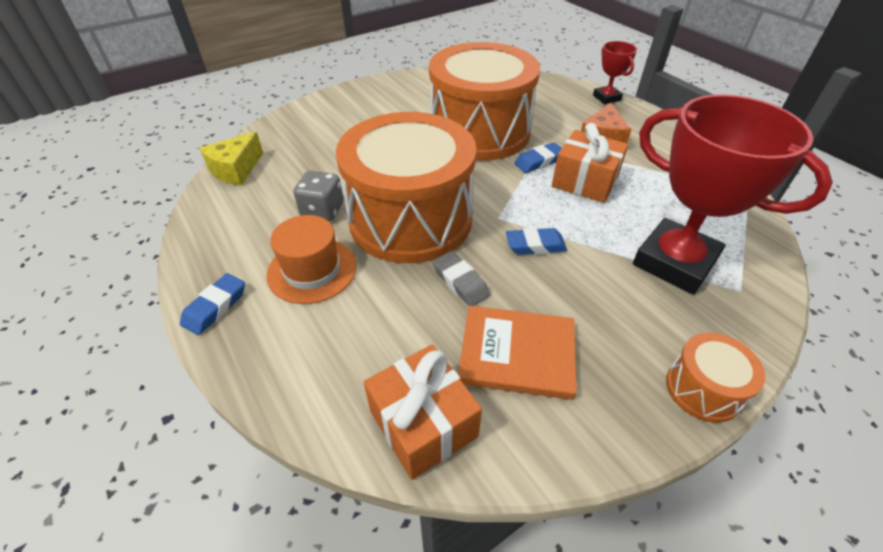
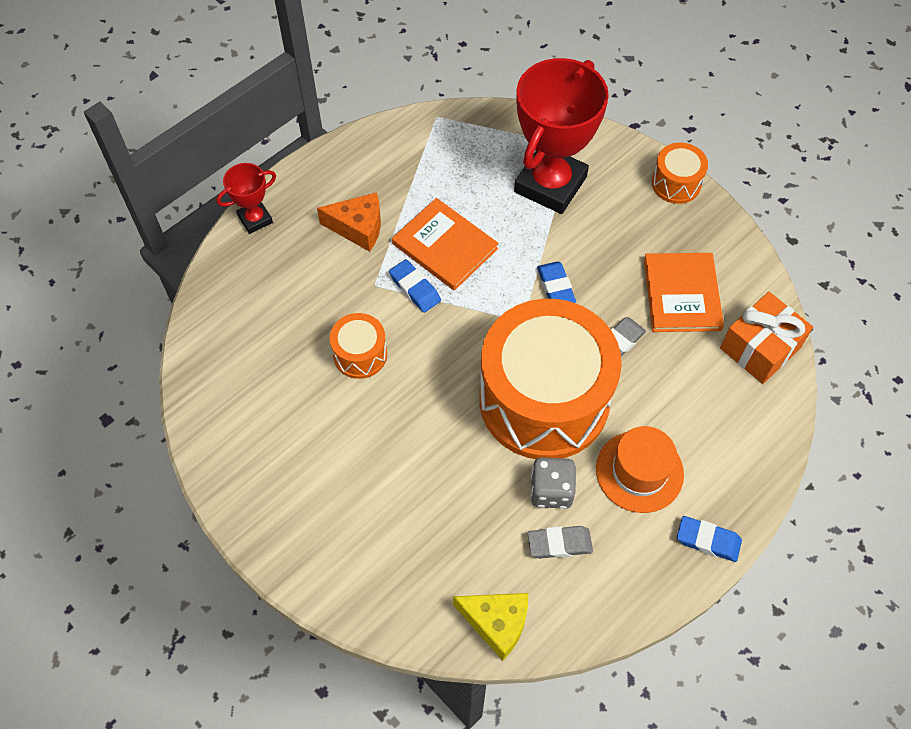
camera: 100 degrees left, 15 degrees up
orange drum [429,42,540,161] -> orange drum [330,313,387,379], size x0.42
orange gift [552,123,628,203] -> orange book [392,198,499,291]
none -> grey eraser [527,526,593,559]

